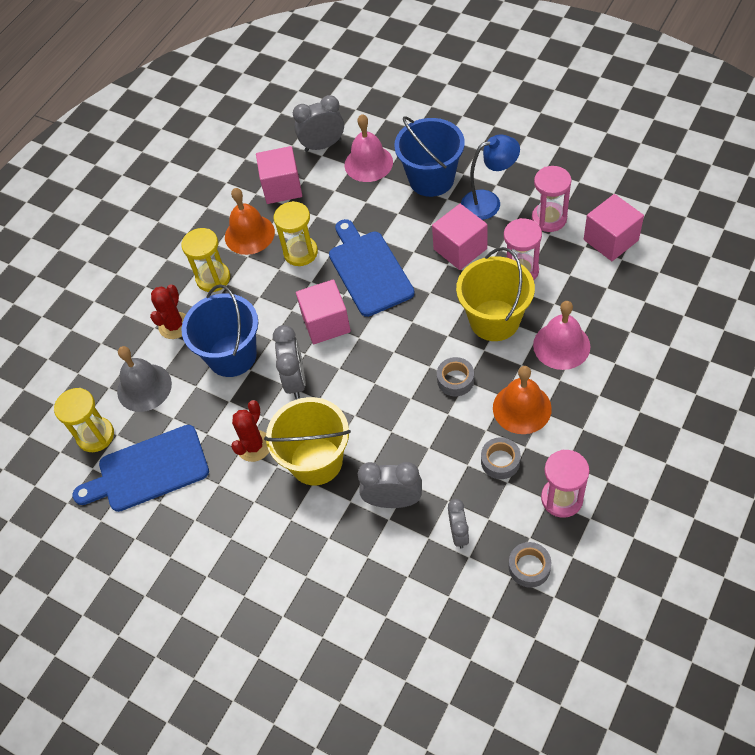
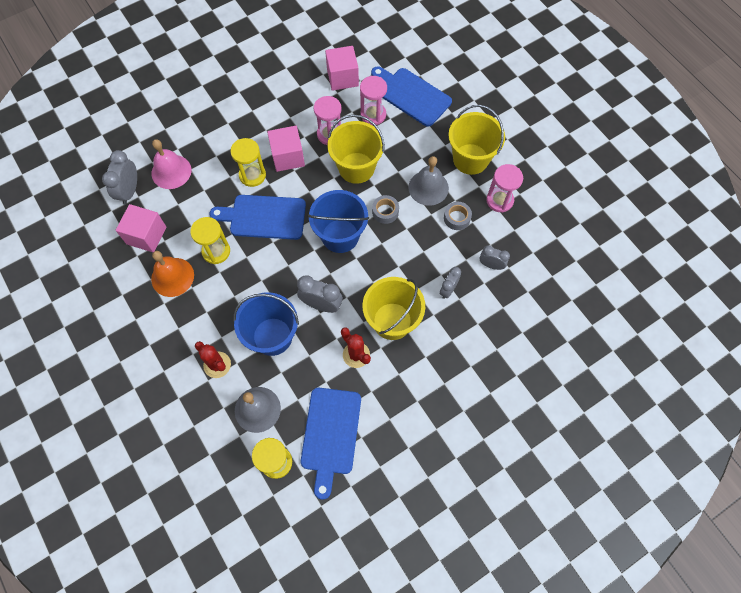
camera: 70 degrees left, 10 degrees up
yellow hourglass [181,228,230,292] -> yellow hourglass moved to [230,138,266,187]
pink cube [296,279,351,345] -> none
grey clock [358,462,422,508] -> grey clock [440,267,461,299], size x0.65
blue bucket [394,116,465,197] -> blue bucket moved to [308,190,369,253]
blue lamp [461,135,520,220] -> none
orange bell [493,366,552,434] -> grey bell [408,156,449,206]
grey tape [509,542,551,588] -> none
pink hourglass [532,166,572,232] -> pink hourglass moved to [360,76,387,125]
pink bell [533,301,590,370] -> none
none -> blue cutting board [371,66,452,127]
none -> yellow bucket [448,105,505,175]

